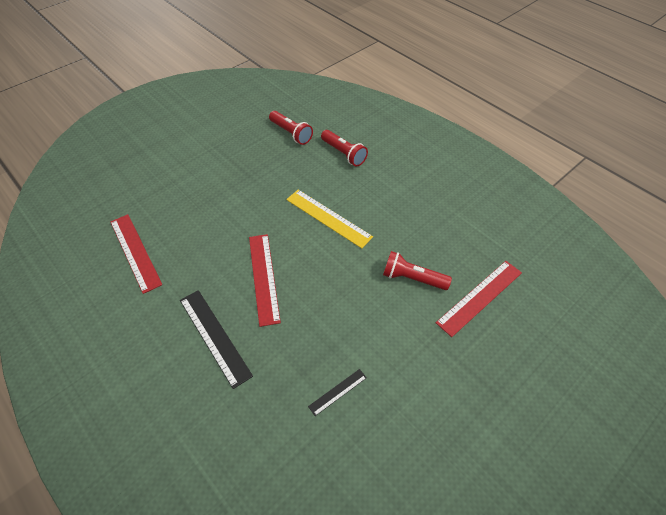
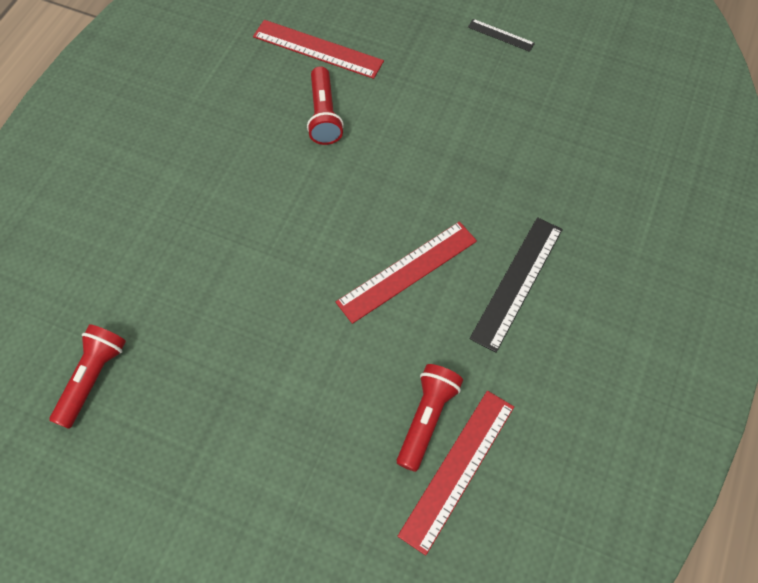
camera: 115 degrees left, 10 degrees up
yellow ruler [286,190,373,248] -> none
black ruler [308,369,367,416] -> black ruler moved to [468,19,535,52]
red flashlight [321,130,368,167] -> red flashlight moved to [397,364,463,472]

